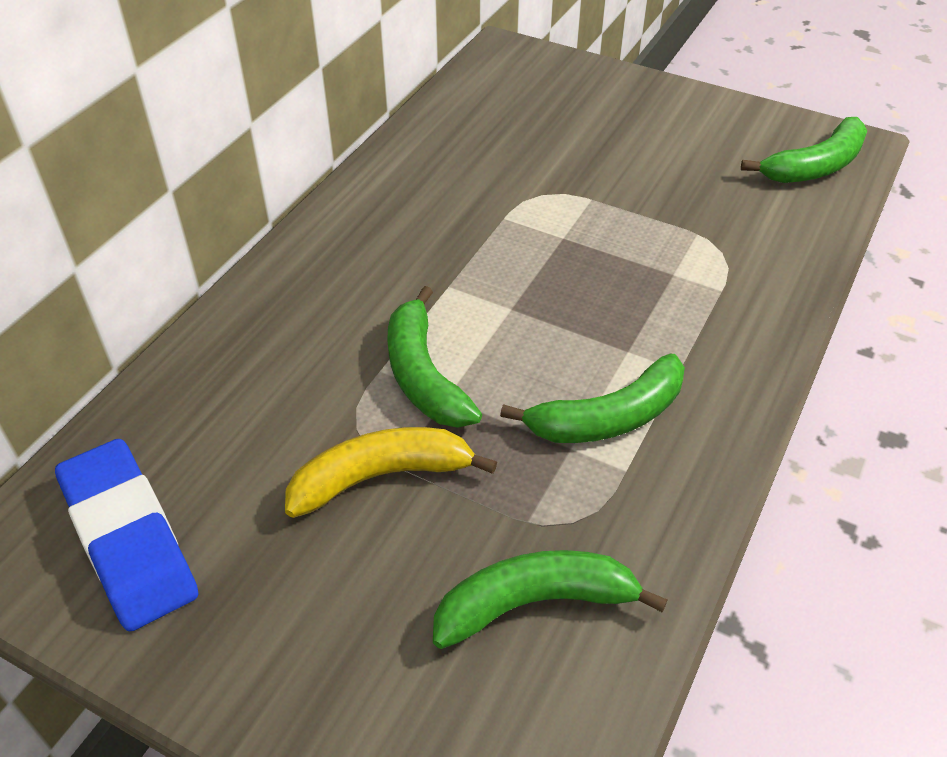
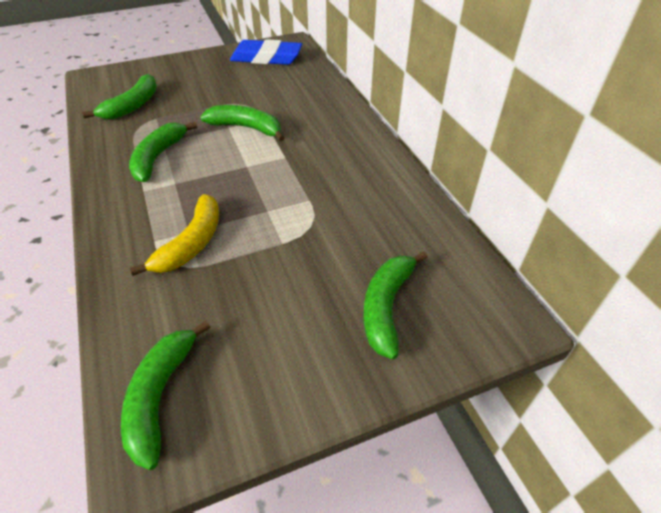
camera: 130 degrees right, 0 degrees up
yellow banana [285,427,497,518] -> yellow banana moved to [130,194,219,276]
none -> green banana [364,251,428,359]

